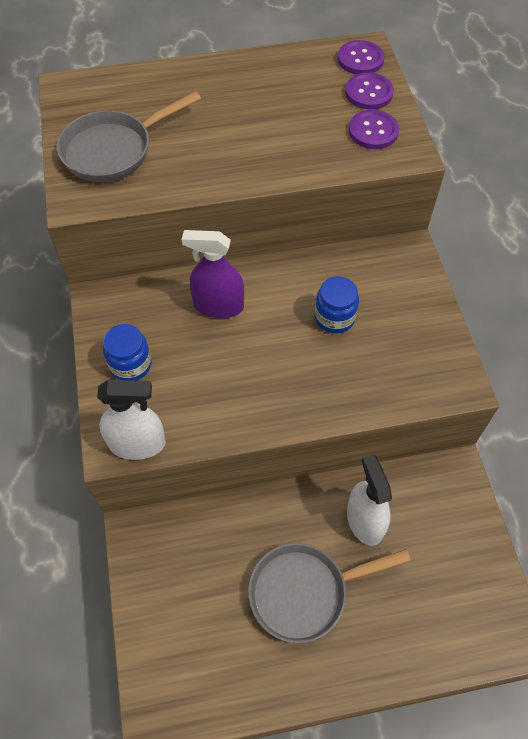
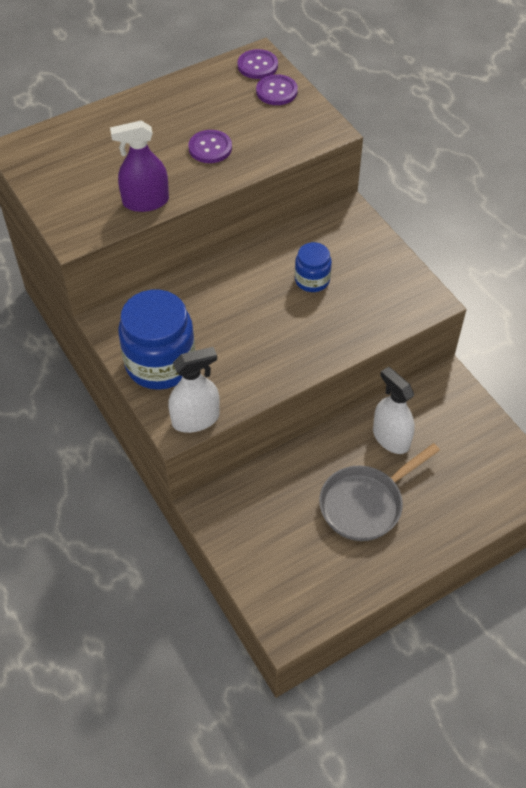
camera: 20 degrees left, 5 degrees down
grey pan [57,91,201,182] -> none
blue jar [103,324,152,381] -> blue jar [118,290,195,390], size x1.89
purple spray bottle [182,230,244,318] -> purple spray bottle moved to [110,121,169,212]
purple button [349,110,399,149] -> purple button moved to [188,130,232,163]

